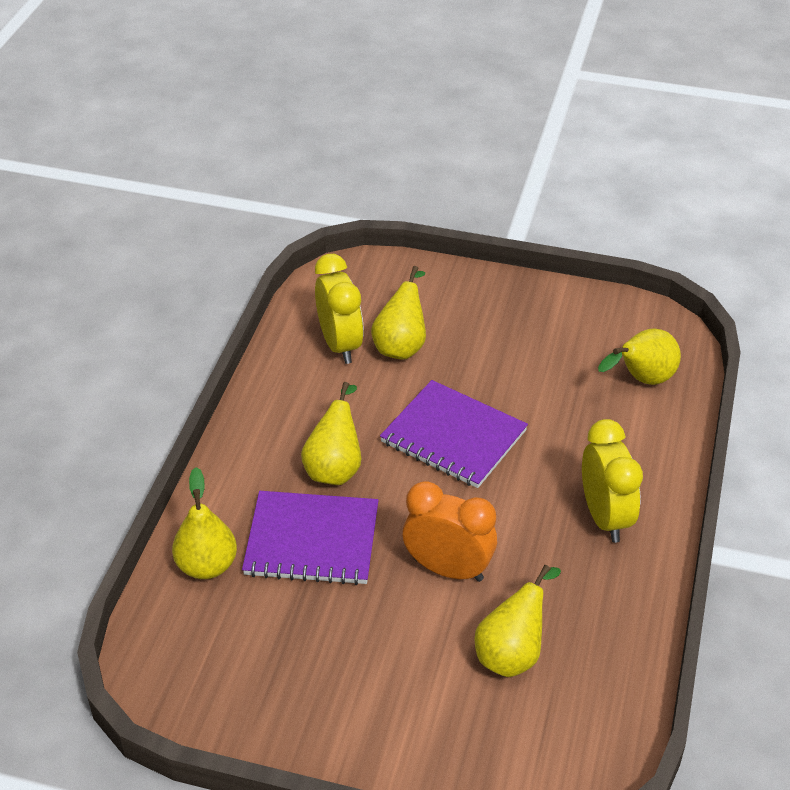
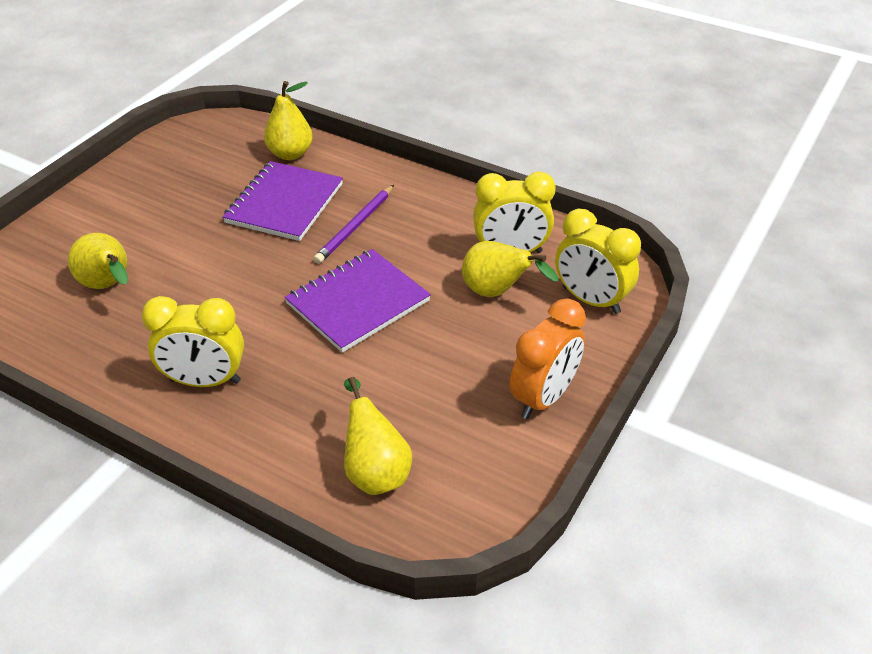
camera: 105 degrees right, 0 degrees up
yellow pear [301,382,361,485] -> purple pencil [314,185,394,264]
orange clock [403,481,497,582] -> orange clock moved to [510,298,586,419]
none -> yellow clock [555,209,641,314]

